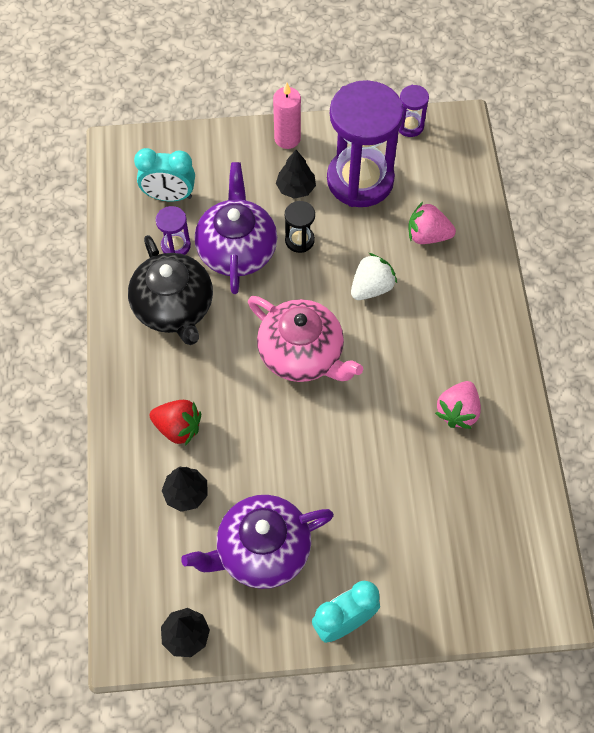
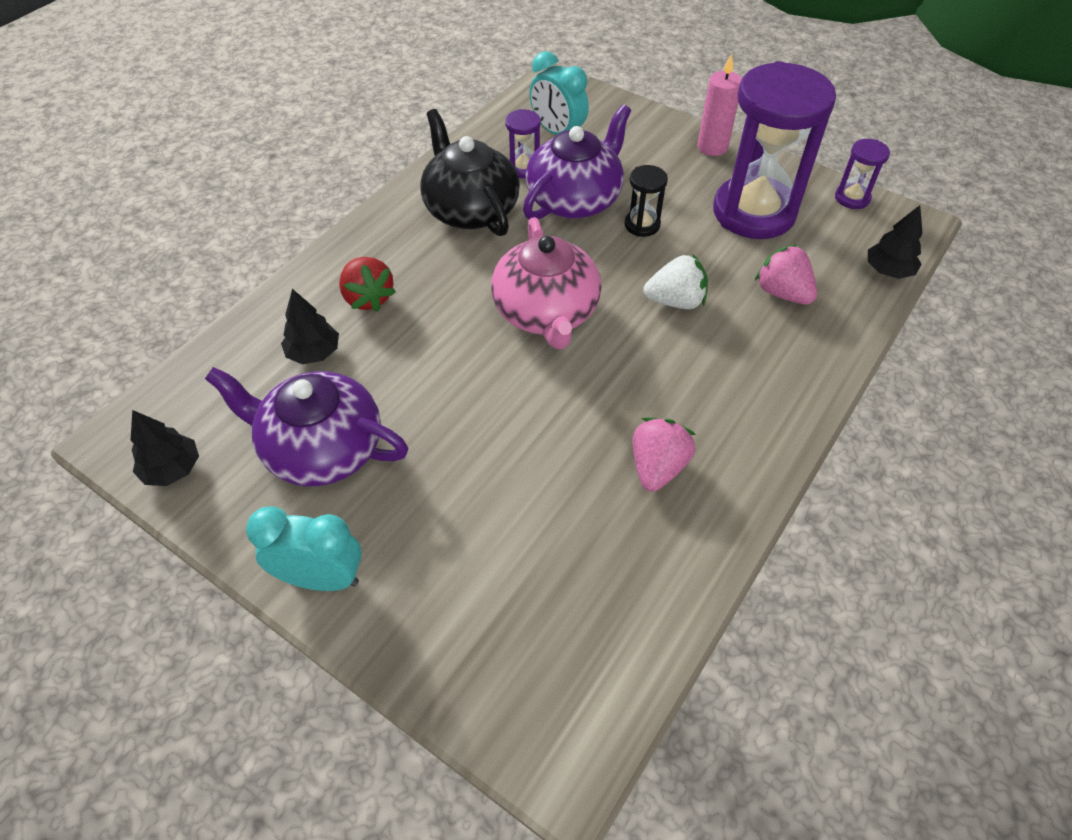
camera: 40 degrees right, 10 degrees down
black teapot [128,235,213,345] -> black teapot turned 135 degrees clockwise [420,109,520,236]
black tree [276,150,316,199] -> black tree moved to [868,205,923,279]
pink strawberry [435,381,481,429] -> pink strawberry turned 135 degrees clockwise [632,417,696,491]

